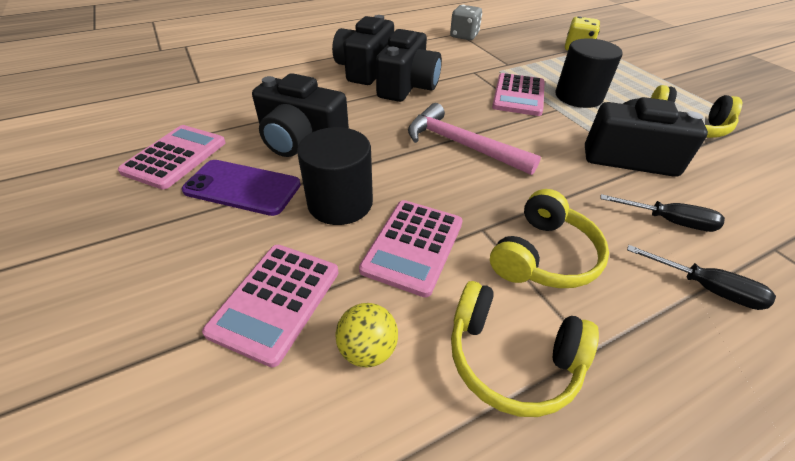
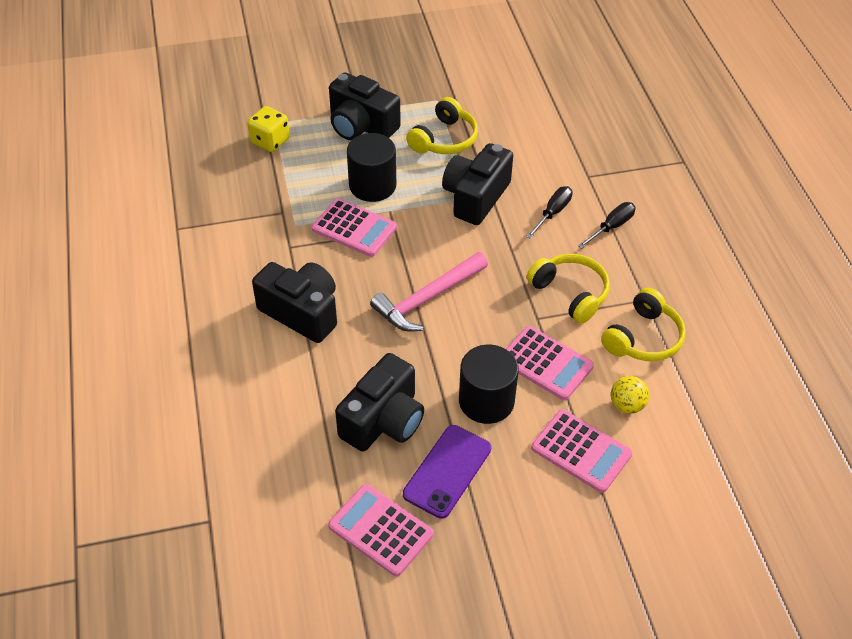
camera: 75 degrees left, 5 degrees up
black camera [332,15,394,85] -> black camera moved to [329,72,401,140]
grey dice [450,5,482,40] -> none

